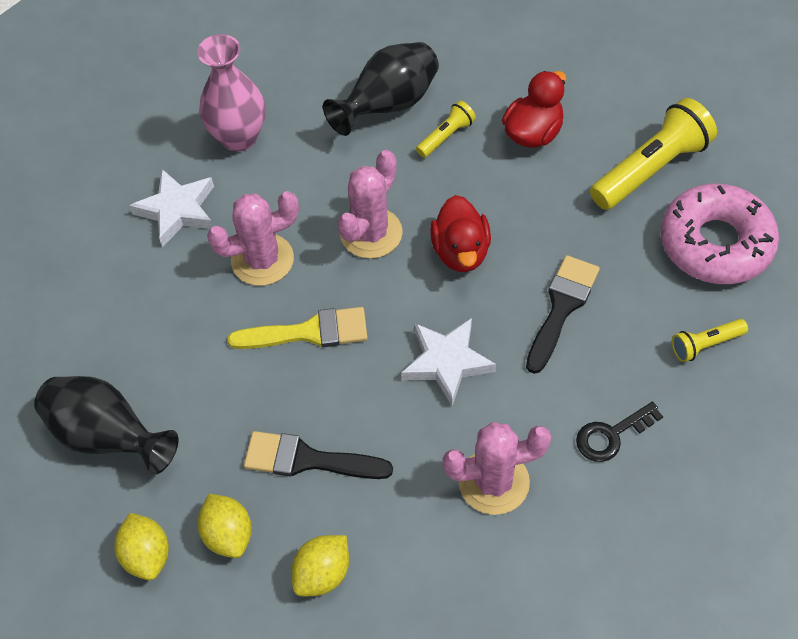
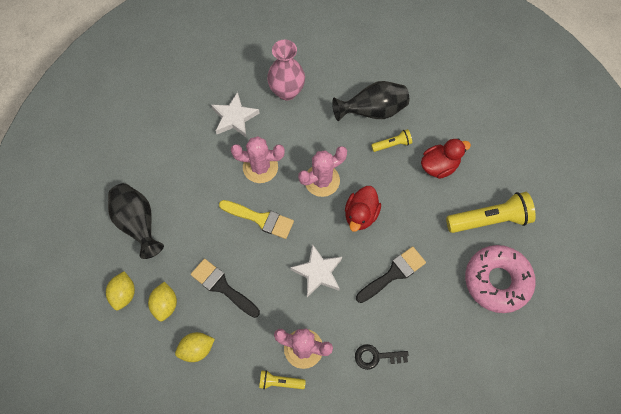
camera: 25 degrees right, 10 degrees up
yellow flashlight [672,319,748,362] -> yellow flashlight moved to [259,370,306,389]

